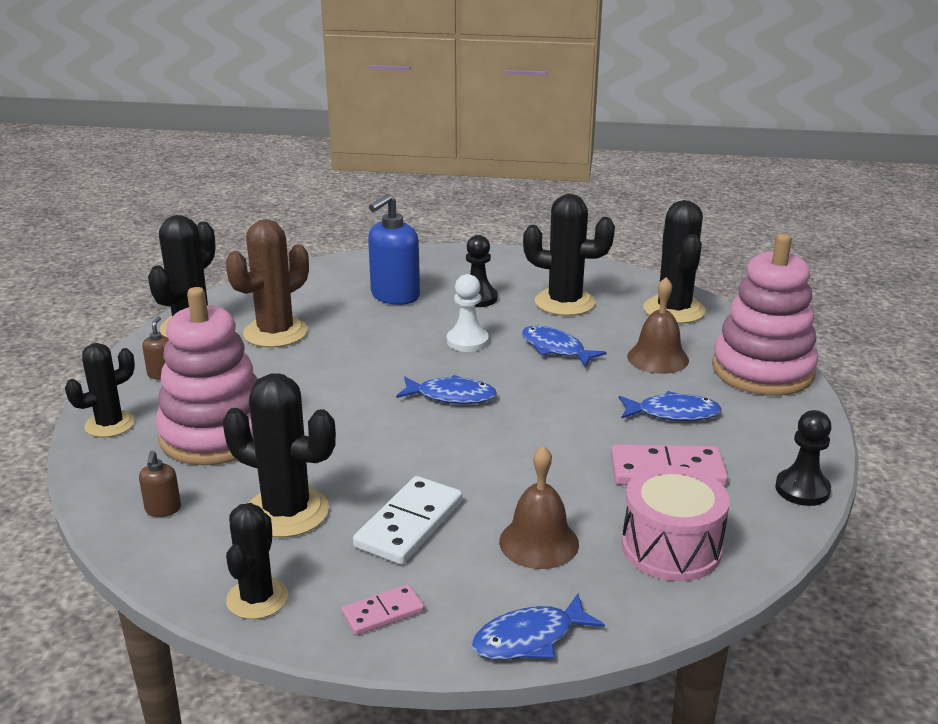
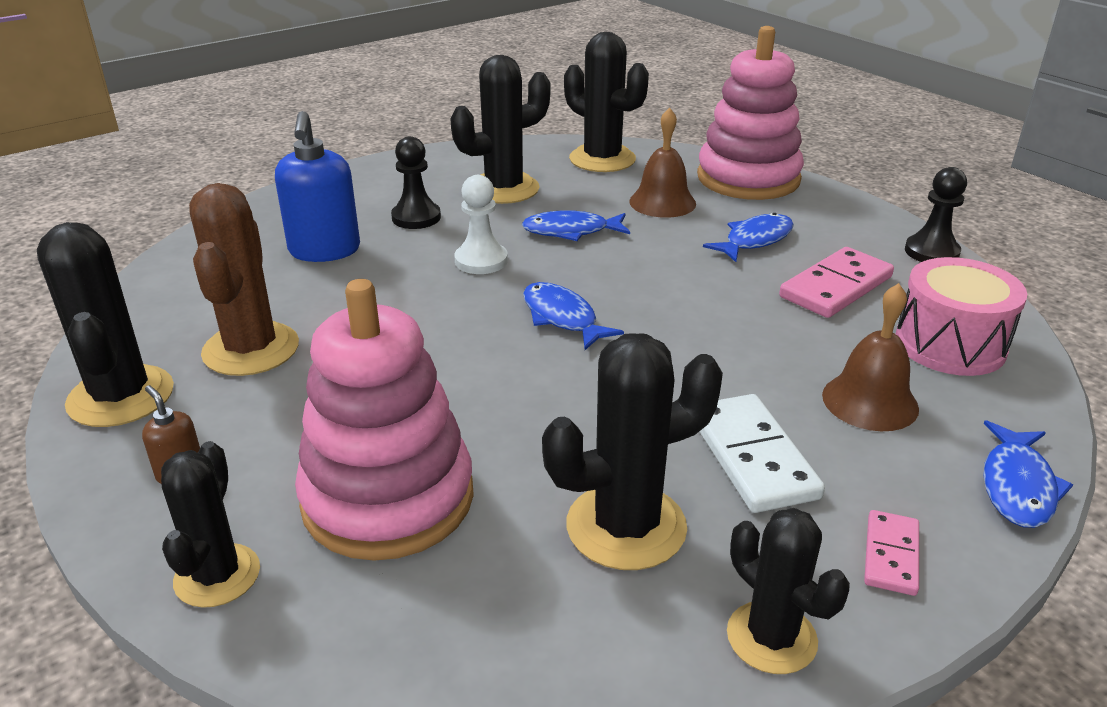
camera: 45 degrees left, 5 degrees up
brown soap dispenser [139,451,181,517] -> none
blue fish [396,375,497,404] -> blue fish turned 90 degrees counterclockwise [523,282,624,350]

